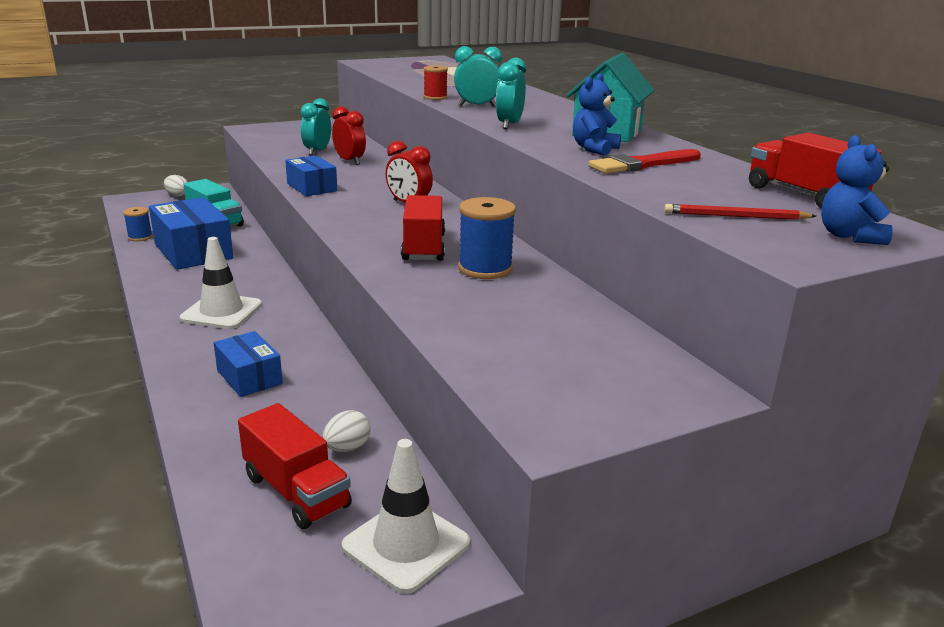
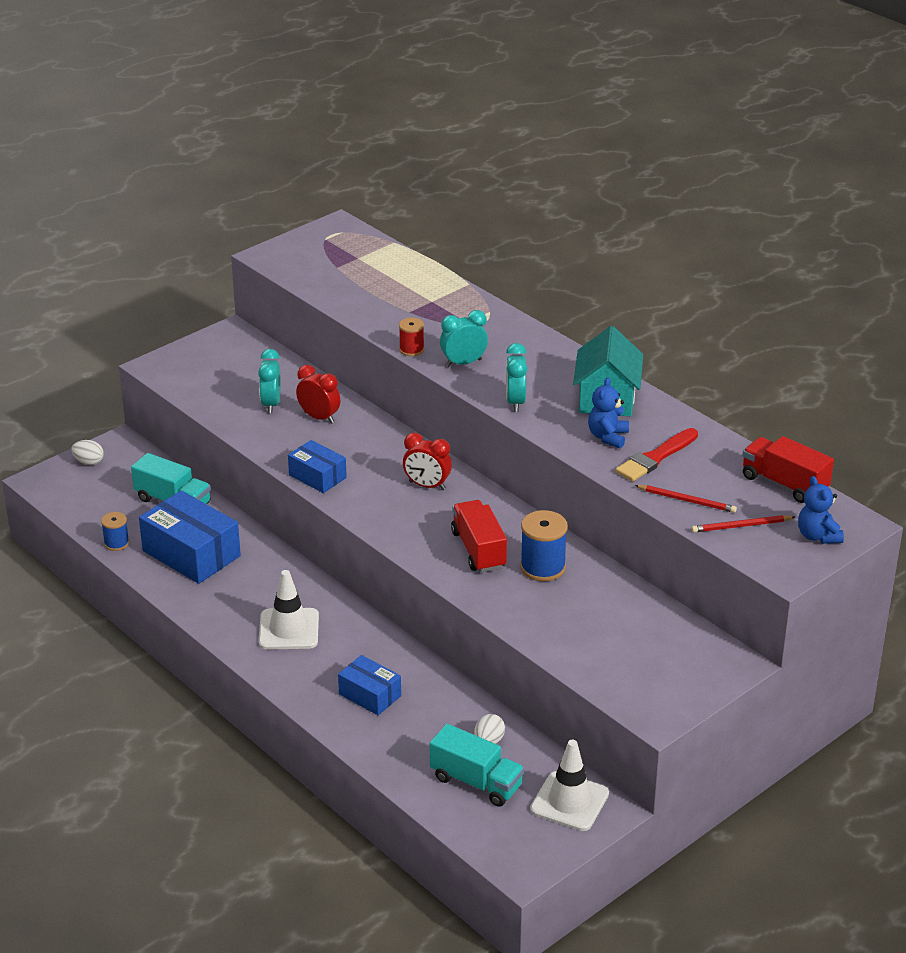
camera: 15 degrees left, 10 degrees up
red truck [238,403,352,529] -> turquoise truck [430,724,524,807]
none -> red pencil [635,485,737,513]

